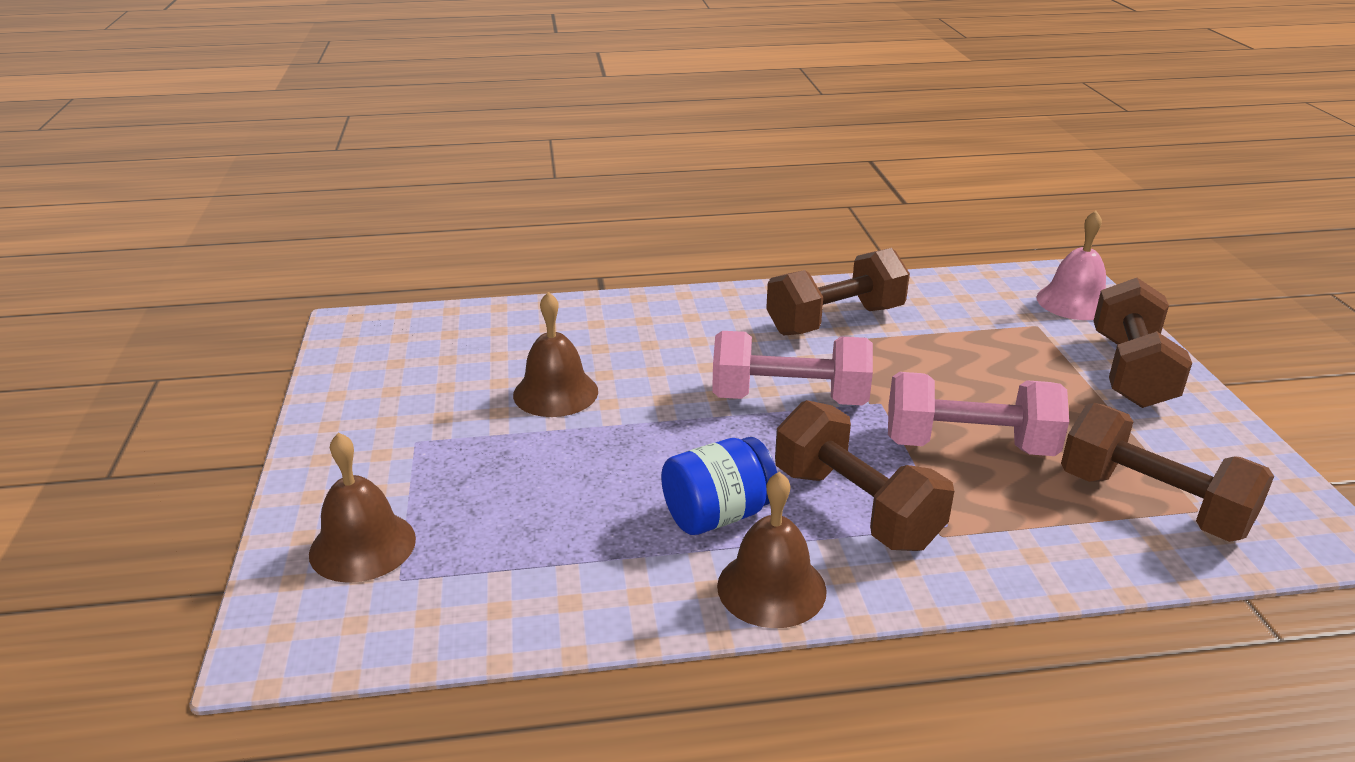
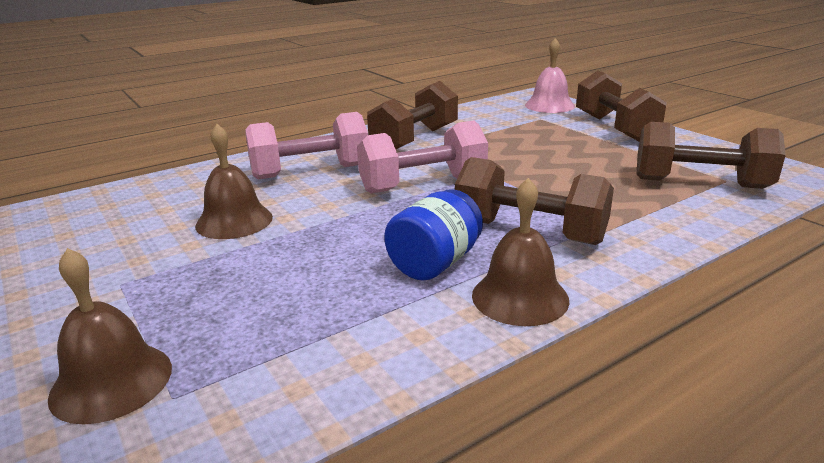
camera: 25 degrees left, 5 degrees down
pink dumbbell [888,372,1069,456] -> pink dumbbell moved to [245,112,368,179]

